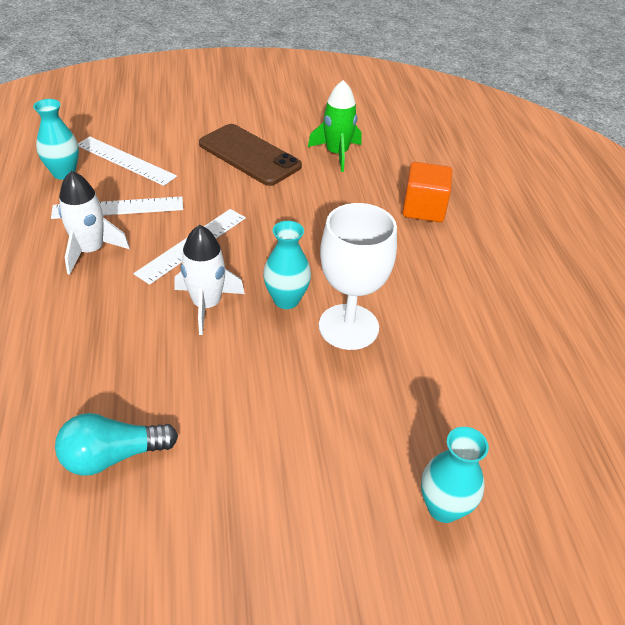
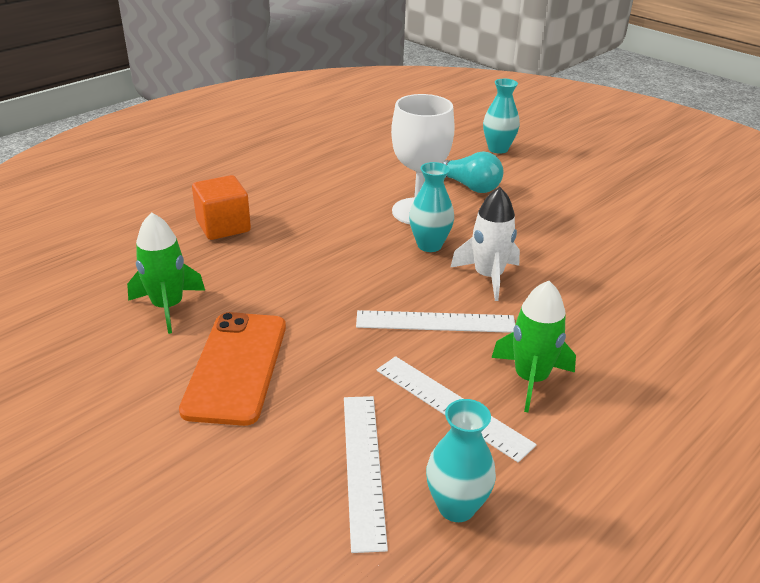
camera: 125 degrees left, 10 degrees down
turquoise light bulb [55,413,178,476] -> turquoise light bulb moved to [443,152,503,193]
white rocket [58,171,130,275] -> green rocket [491,281,576,412]
brown phone [199,124,302,186] -> orange phone [179,312,286,426]

